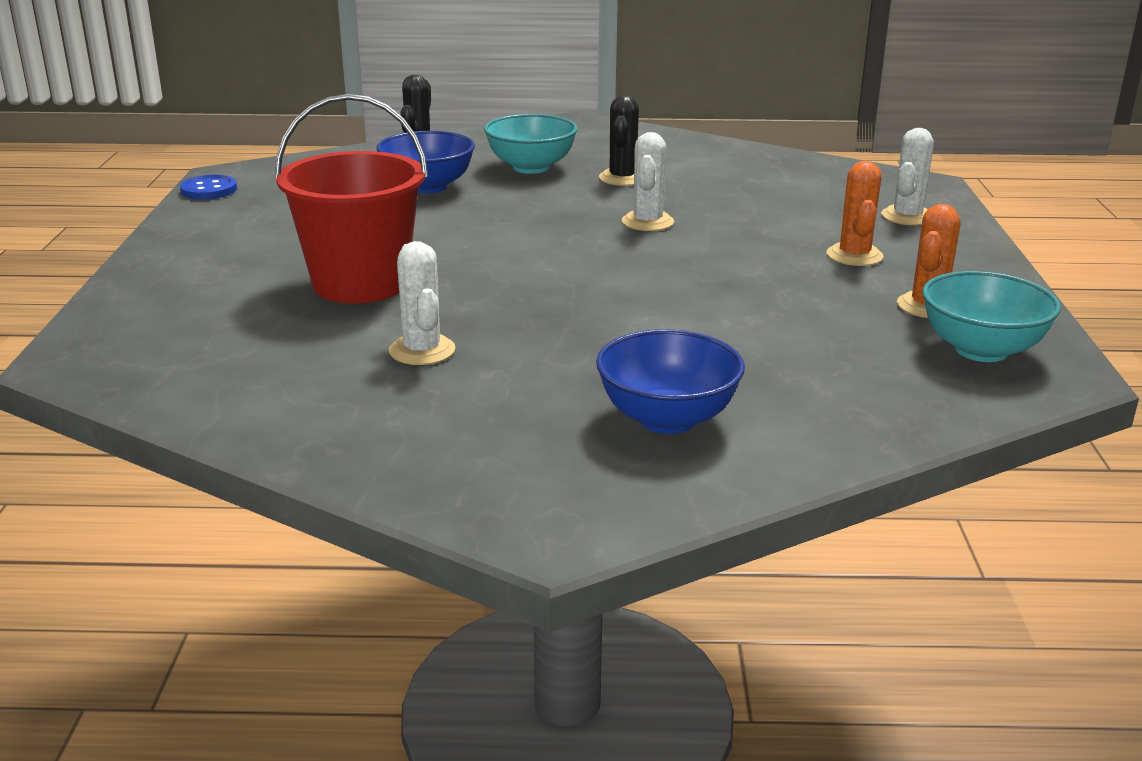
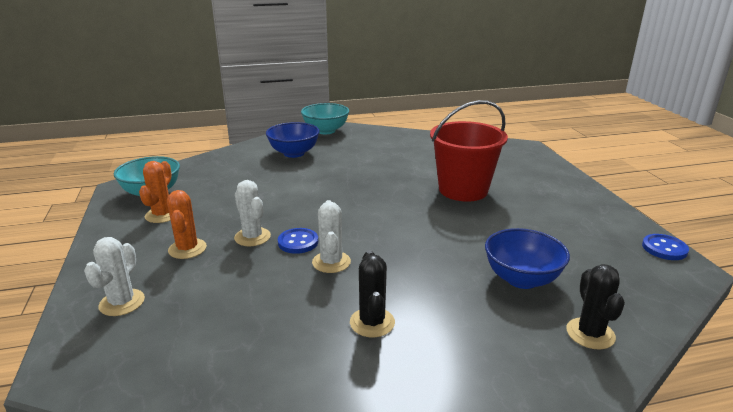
camera: 165 degrees right, 0 degrees up
white cactus [389,241,456,365] -> white cactus moved to [234,180,271,246]
turquoise bowl [484,114,578,174] -> turquoise bowl moved to [301,103,349,134]
none -> blue button [278,228,318,254]

